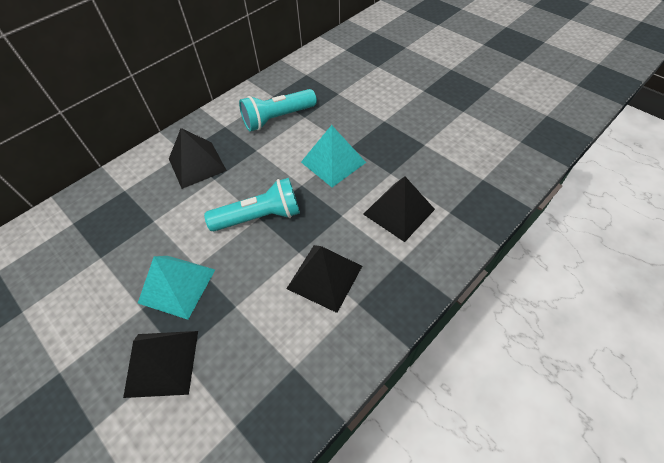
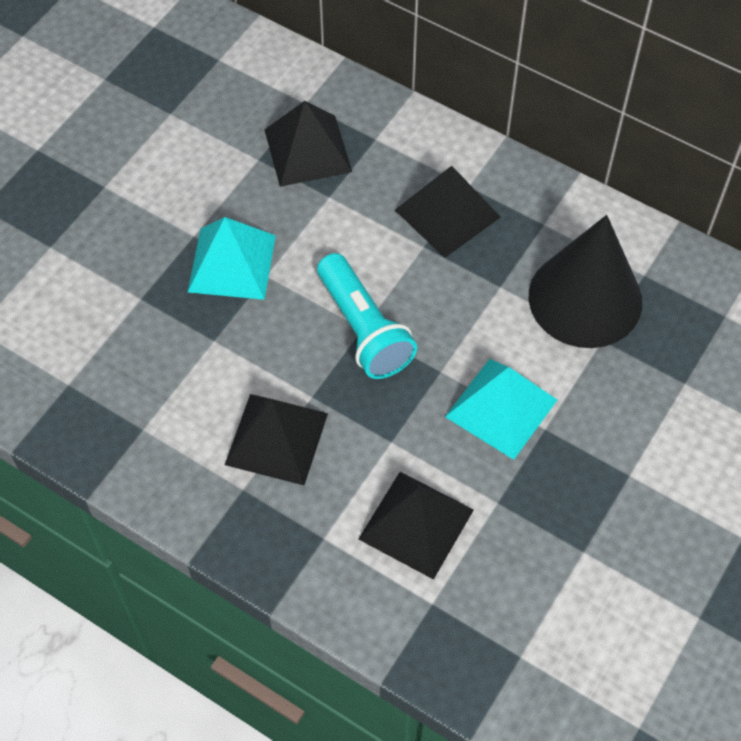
camera: 75 degrees right, 5 degrees up
black pyramid [123,331,198,398] -> black pyramid moved to [264,101,352,187]
turquoise flashlight [239,89,317,132] -> black cone [529,215,642,348]

